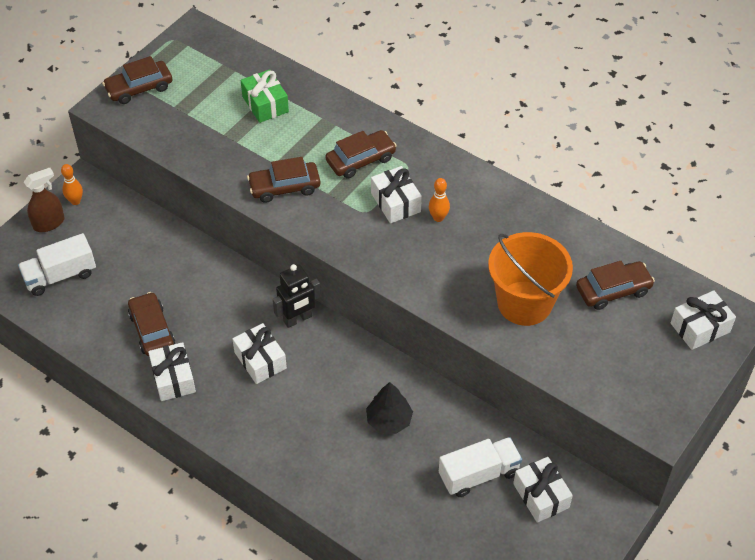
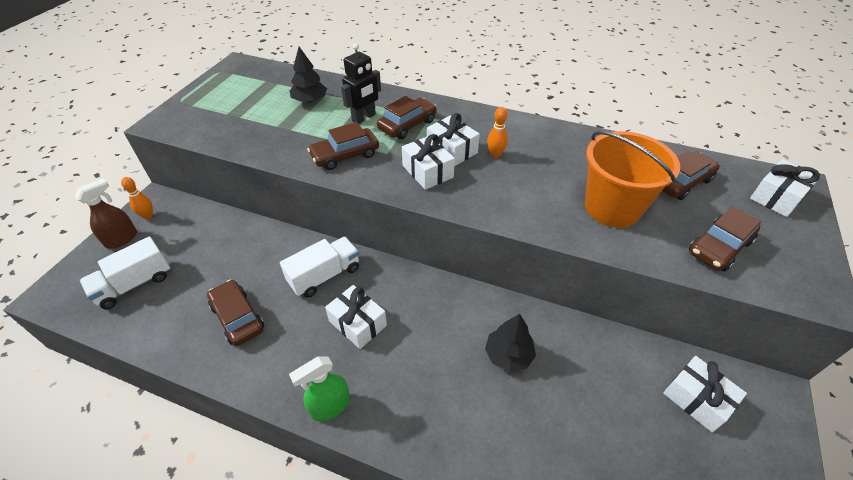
camera: 15 degrees left, 5 degrees down
brown car [102,56,172,104] -> brown car moved to [689,206,761,271]
white gift [148,342,196,401] -> white gift moved to [402,134,455,190]
green gift [241,69,289,123] -> black tree [289,47,327,103]
black robot [273,264,321,328] -> black robot moved to [341,43,381,124]
white truck [439,437,522,497] -> white truck moved to [280,237,359,298]
none -> green spray bottle [289,356,350,421]

